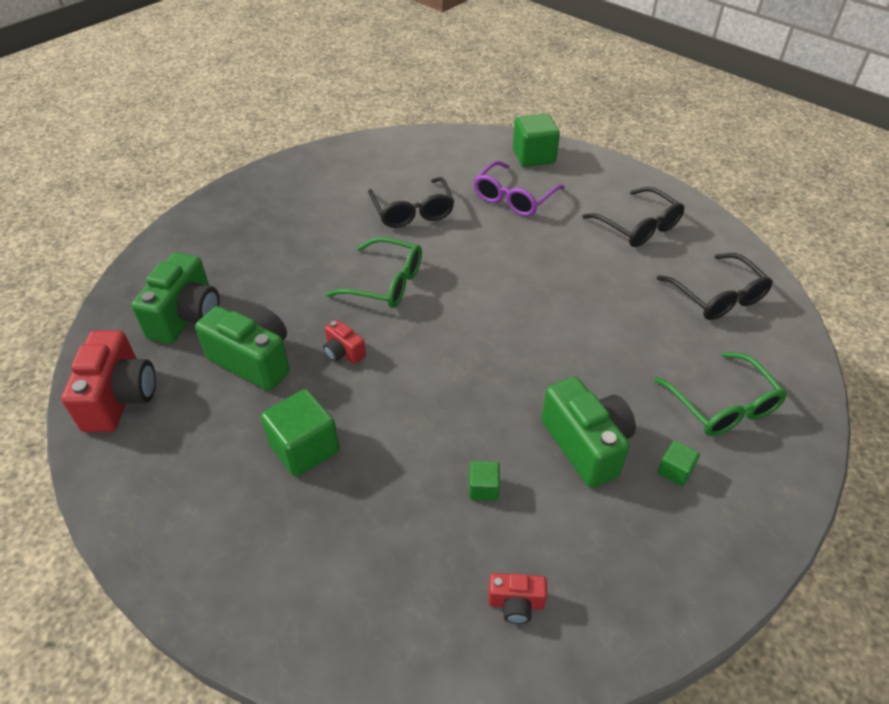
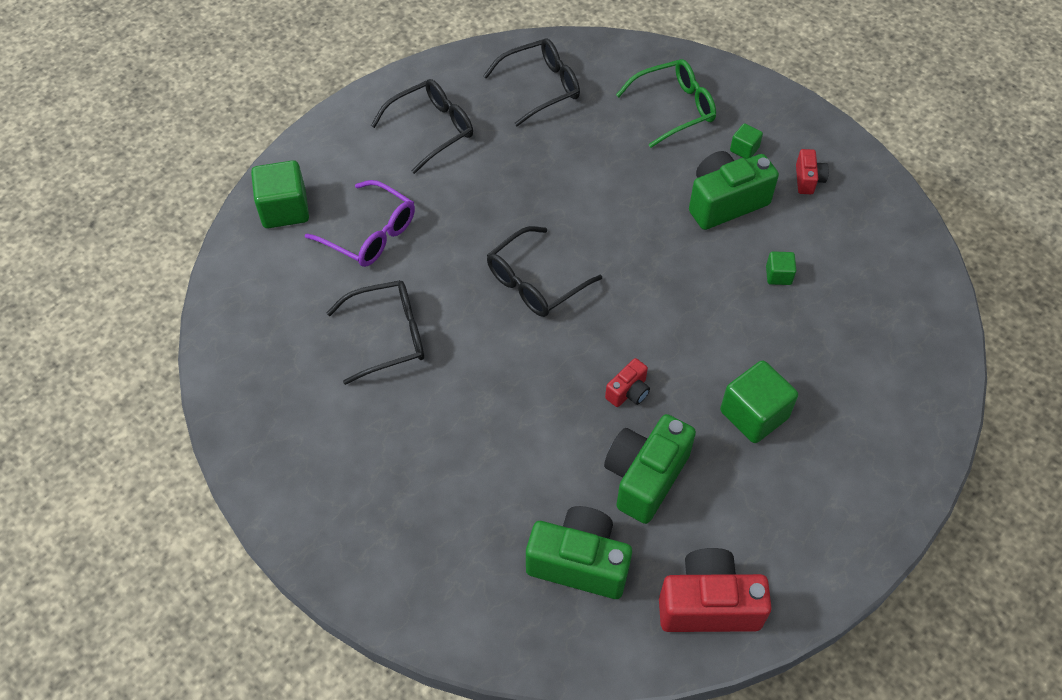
camera: 90 degrees left, 10 degrees up
green glasses [326,237,422,308] -> none
red camera [488,573,547,624] -> red camera moved to [796,149,829,194]
none -> black glasses [487,226,602,317]

